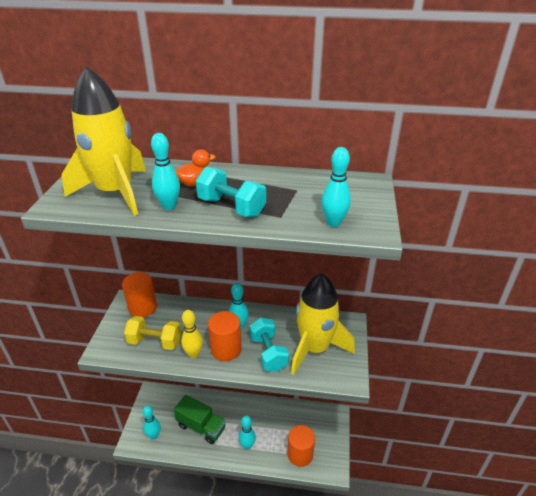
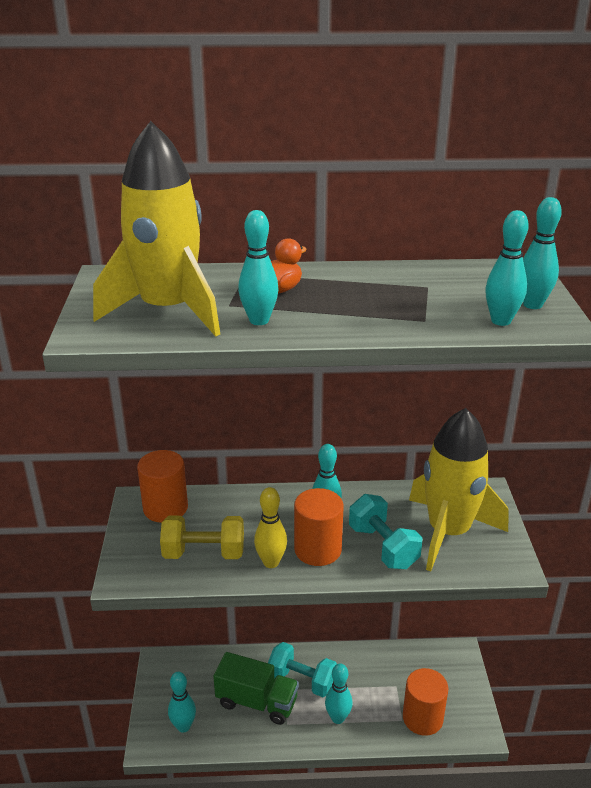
camera: 10 degrees left, 5 degrees down
turquoise dumbbell [196,167,266,217] -> turquoise dumbbell moved to [268,642,337,697]
none -> turquoise bowling pin [523,197,562,309]

